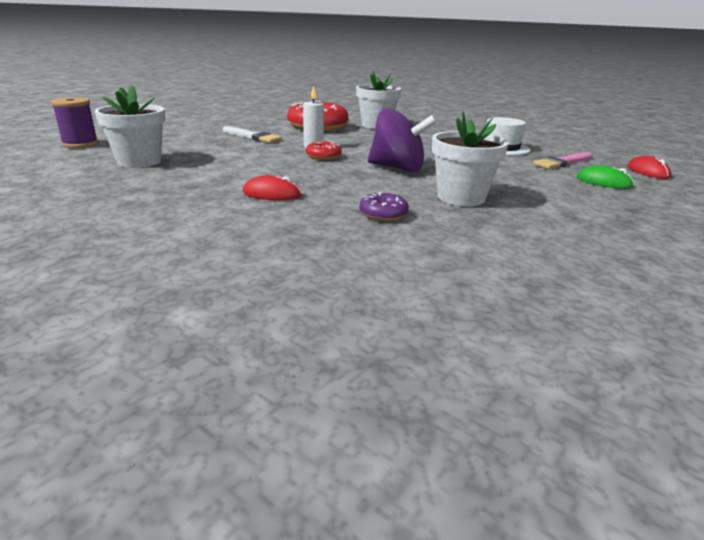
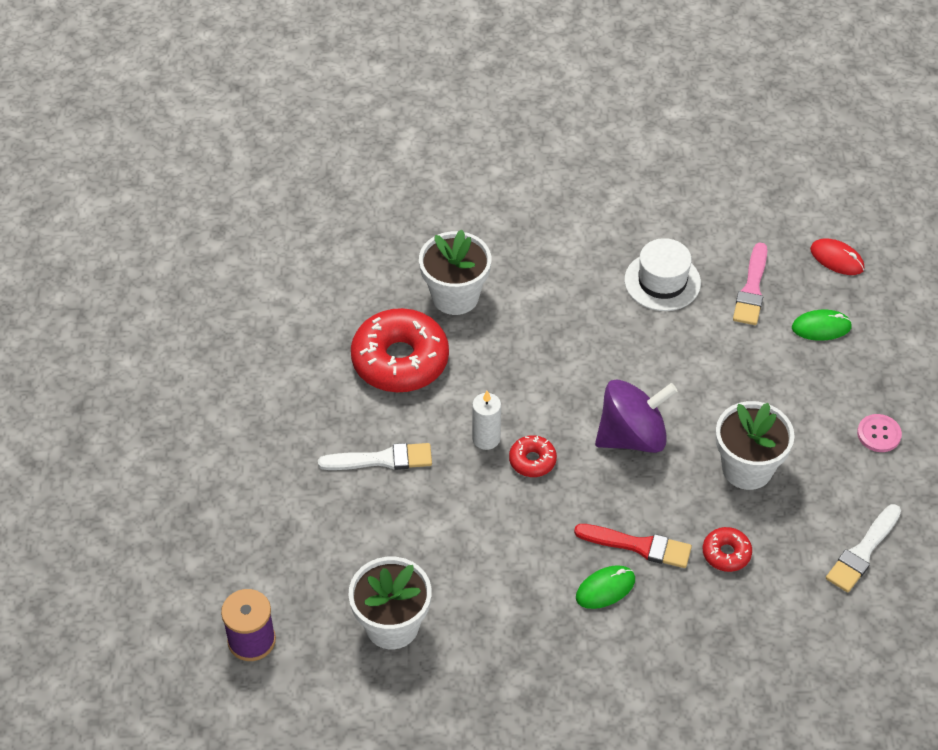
camera: 40 degrees left, 25 degrees up
red mouse [243,175,302,200] -> green mouse [576,565,635,609]
purple donut [359,192,409,221] -> red donut [703,527,752,572]
none -> red brush [574,524,692,568]
none -> white brush [826,504,901,592]
none -> pink button [857,414,902,452]

